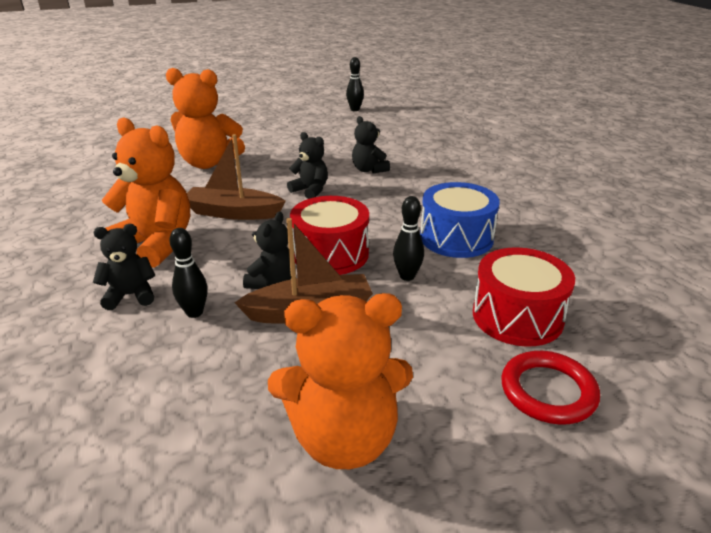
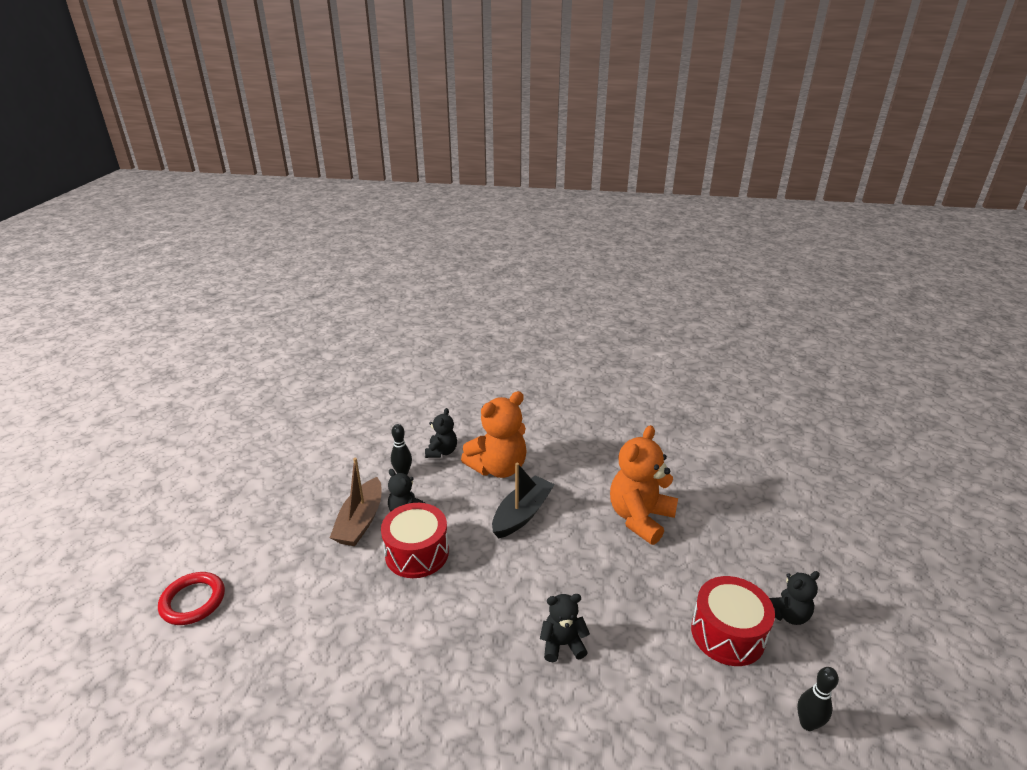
camera: 115 degrees right, 0 degrees up
brown boat [187,134,286,220] -> black boat [492,463,555,538]
orange teddy bear [268,293,413,469] -> none
black teddy bear [287,132,328,199] -> black teddy bear moved to [769,571,820,625]
black bowling pin [393,196,424,281] -> none
blue drum [420,182,500,258] -> none
red drum [473,247,575,347] -> red drum moved to [691,576,775,666]

